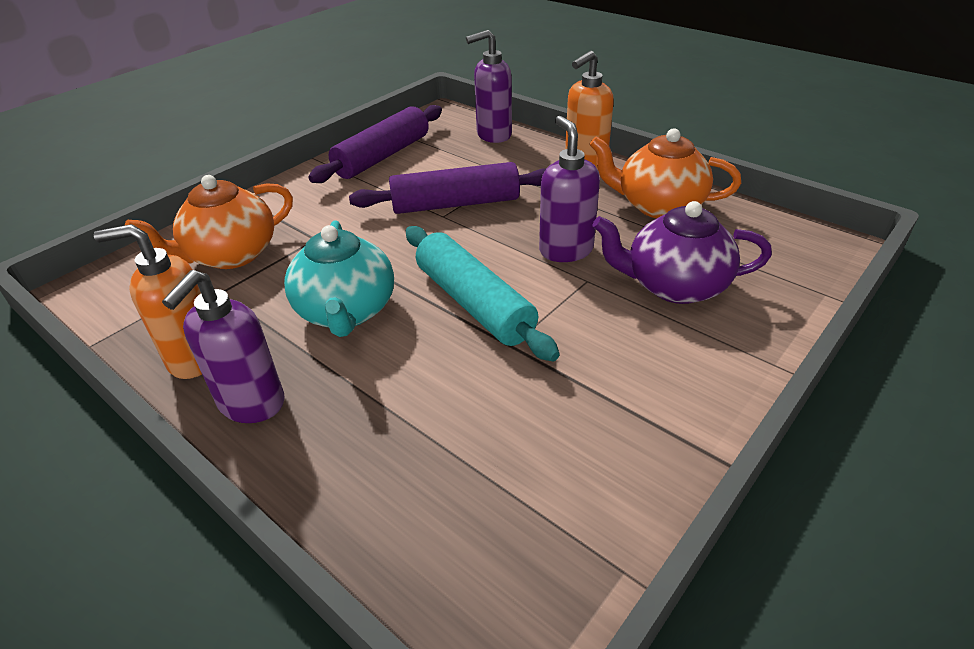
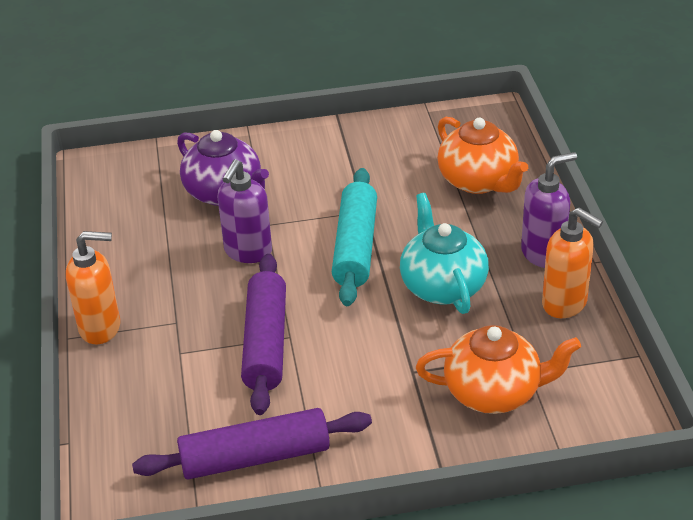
camera: 140 degrees left, 0 degrees up
turquoise teapot [284,220,394,337] -> turquoise teapot turned 45 degrees counterclockwise [400,193,489,314]
purple rolling pin [349,162,546,214] -> purple rolling pin turned 60 degrees clockwise [241,254,286,415]
purple soap dispenser [466,30,512,143] -> none
orange teapot [589,128,741,218] -> orange teapot moved to [437,117,528,194]

